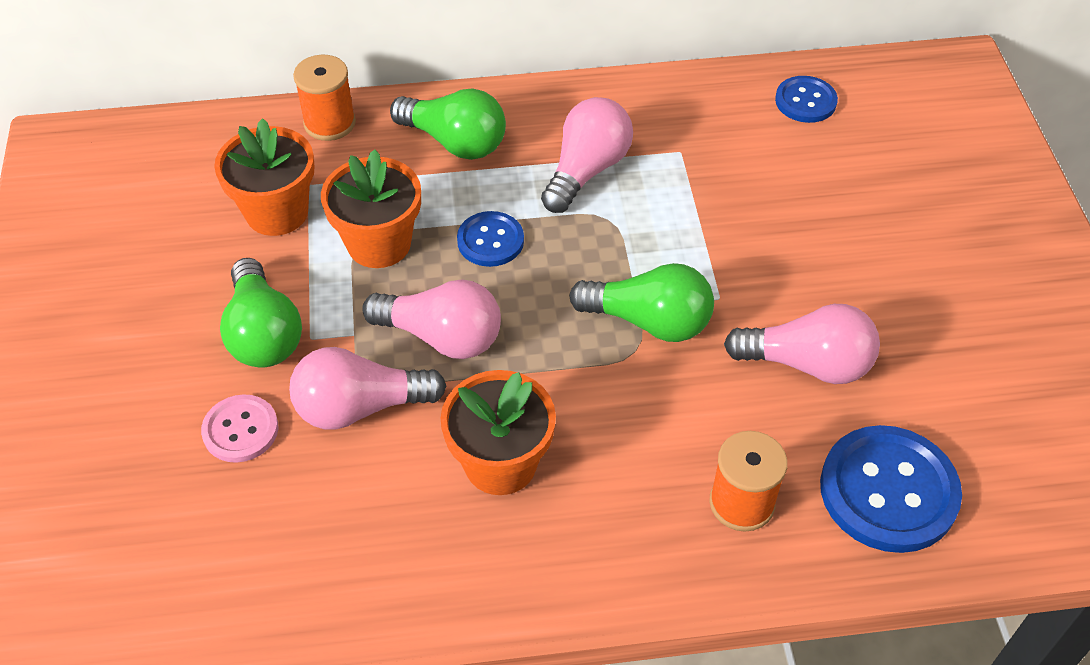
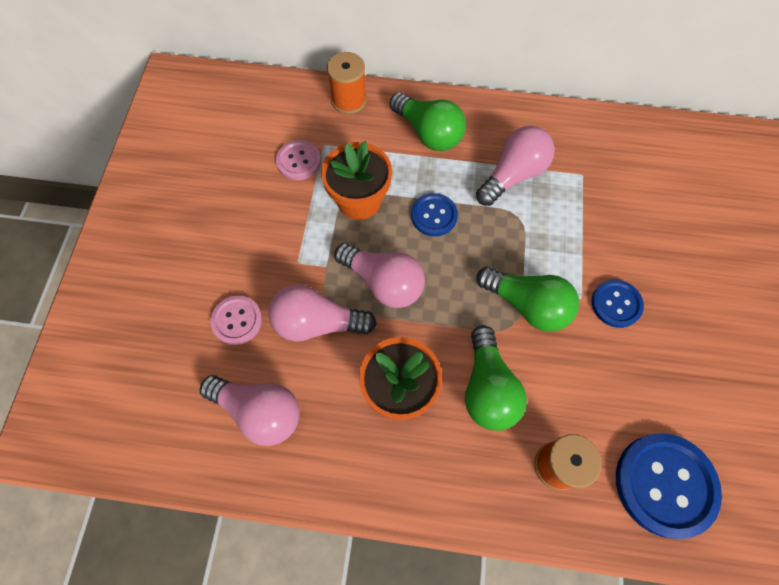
camera: 15 degrees right, 15 degrees up
orange flower pot [214,118,315,236] -> pink button [276,140,321,180]
green light bulb [220,258,302,367] -> green light bulb moved to [465,325,527,431]
pink light bulb [724,304,880,384] -> pink light bulb moved to [200,375,300,446]
blue button [775,76,838,123] -> blue button moved to [591,280,644,328]

